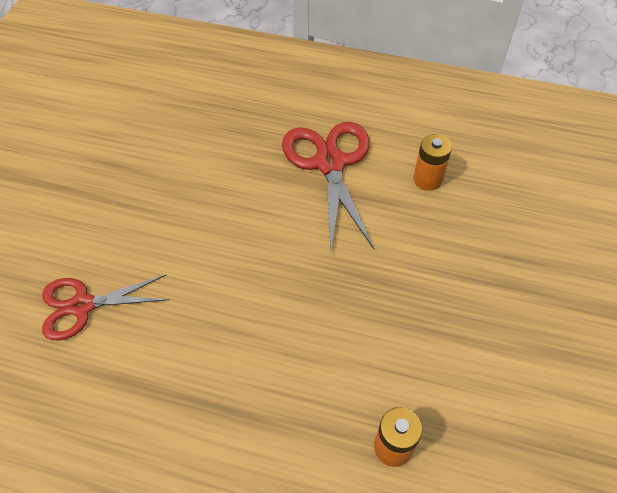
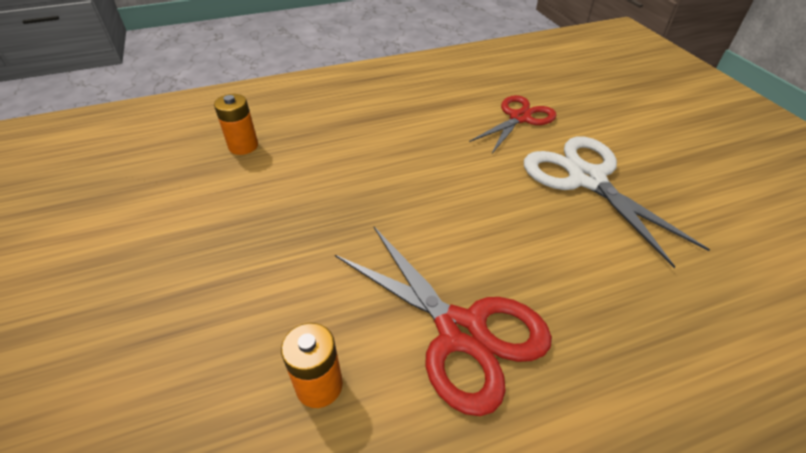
camera: 145 degrees right, 10 degrees down
none -> white scissors [524,137,710,268]

